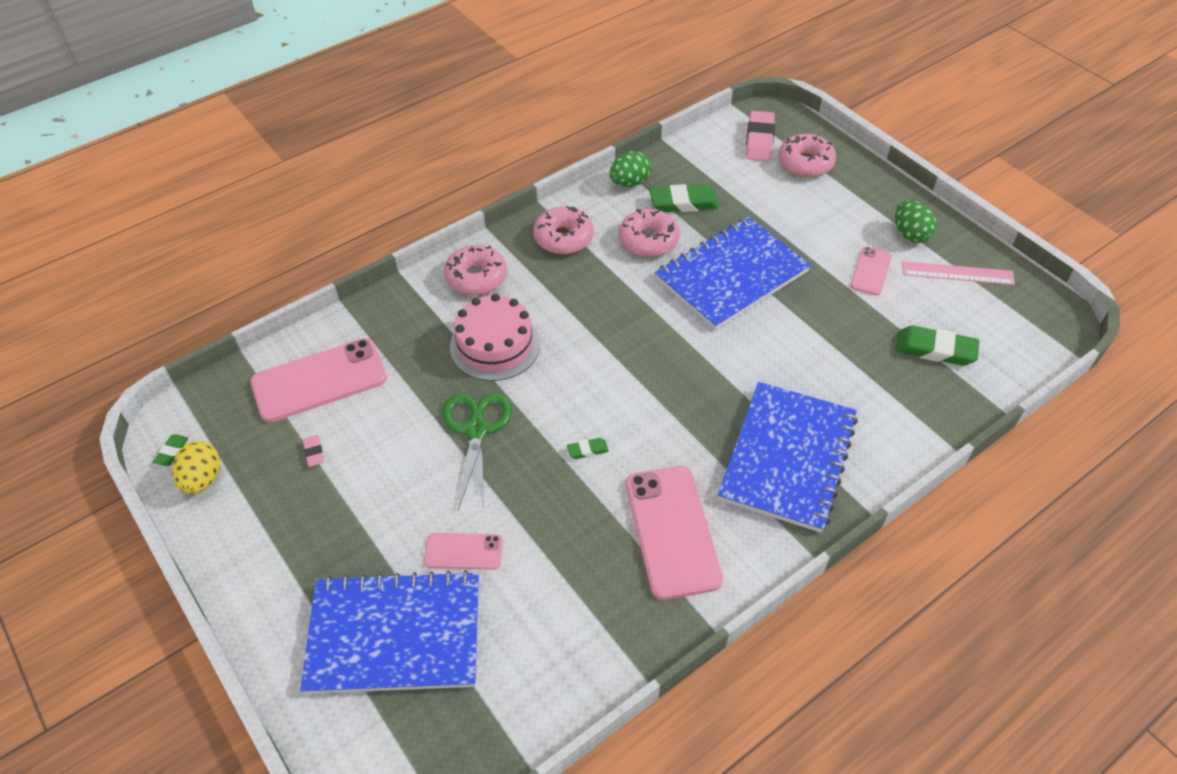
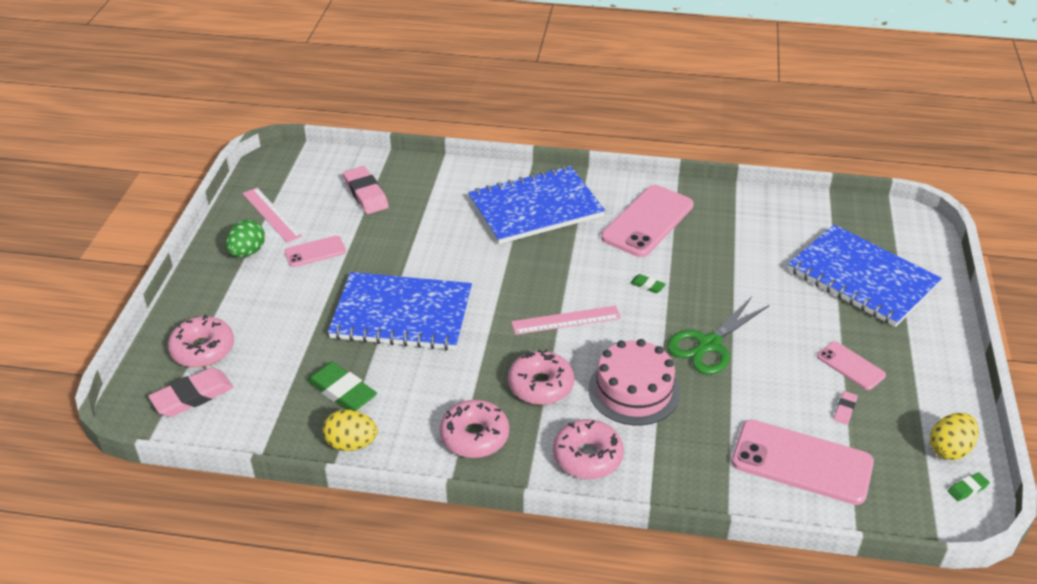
camera: 135 degrees left, 10 degrees down
pink phone [424,533,503,570] -> pink phone moved to [817,341,886,390]
green egg [609,151,651,187] -> yellow egg [323,409,378,451]
pink donut [619,209,680,257] -> pink donut moved to [508,349,574,405]
green eraser [895,325,979,366] -> pink eraser [343,166,389,214]
none -> pink ruler [511,306,621,335]

